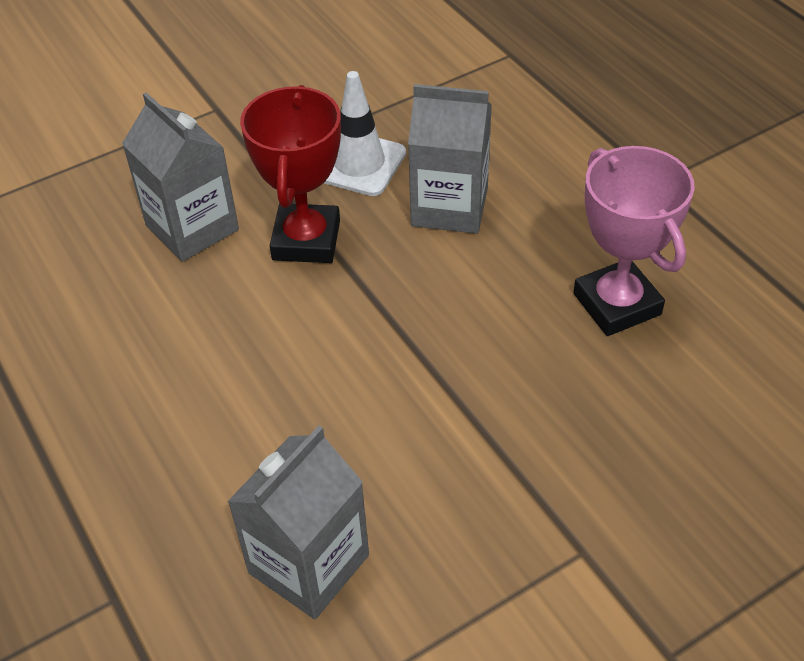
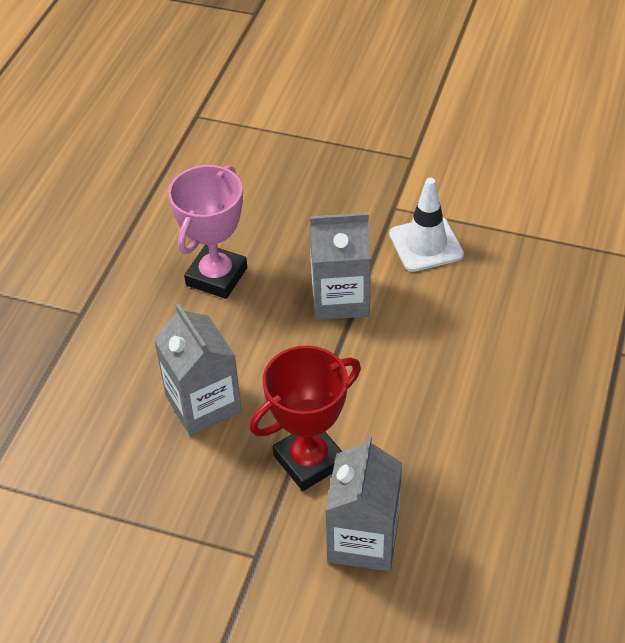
camera: 130 degrees left, 0 degrees up
grey carton [227,426,369,619] -> grey carton moved to [309,213,371,320]
white traffic cone [324,71,406,196] -> white traffic cone moved to [389,178,464,272]

